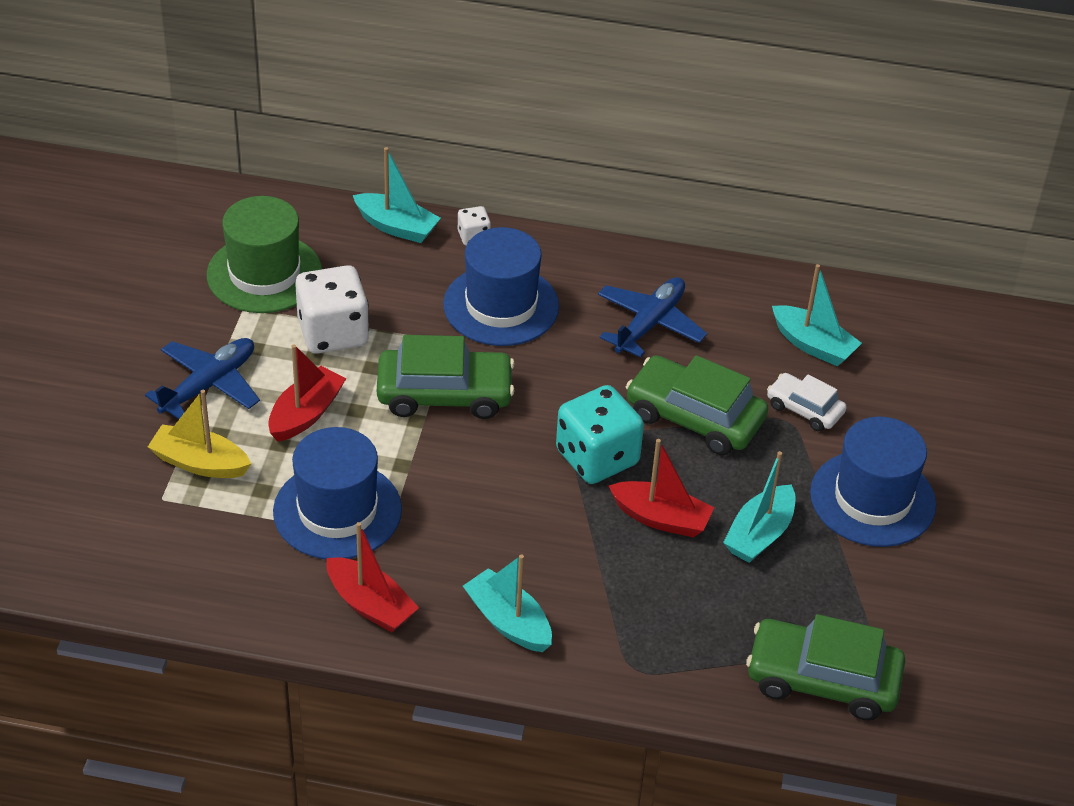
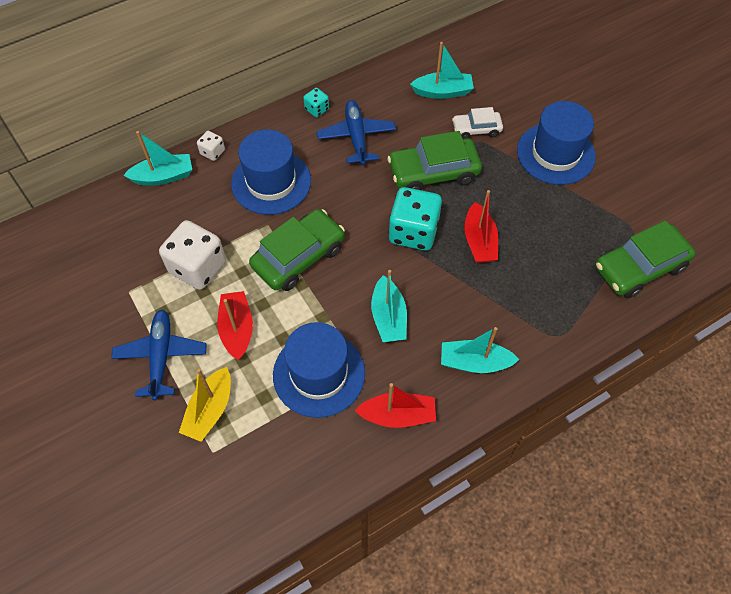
camera: 40 degrees left, 15 degrees up
yellow boat [148,390,251,478] -> yellow boat turned 45 degrees counterclockwise [179,367,231,442]
green hat [207,196,322,313] -> none
red boat [609,439,714,537] -> red boat turned 105 degrees clockwise [464,190,498,263]
turquoise boat [723,451,796,563] -> turquoise boat moved to [371,270,407,342]
none -> turquoise dice [303,88,329,117]

